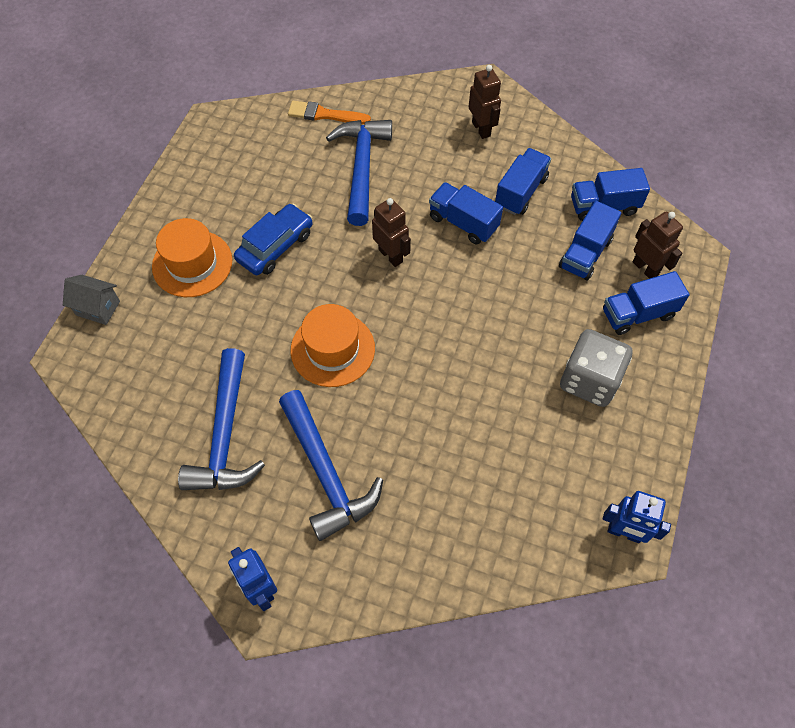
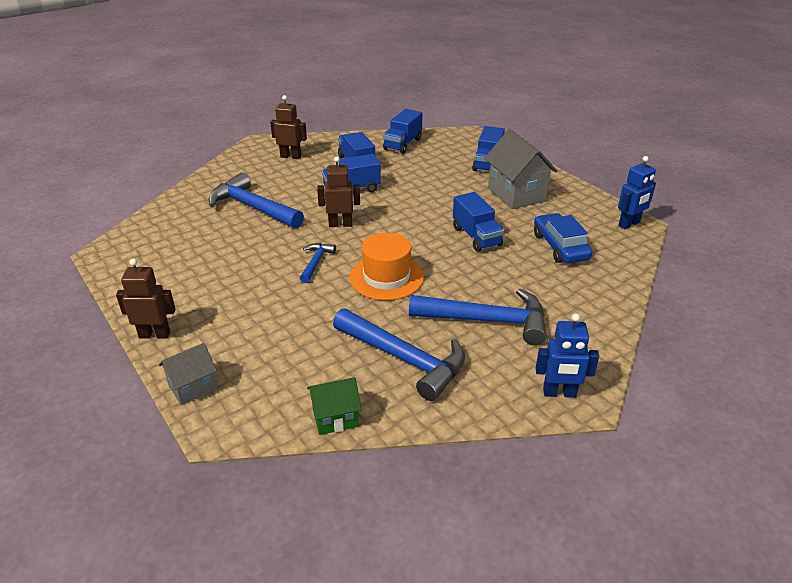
camera: 55 degrees left, 25 degrees down
orange hat [152,218,232,297] -> none
blue car [234,204,312,275] -> blue car moved to [534,213,592,263]
orange brush [288,101,371,124] -> none
blue truck [559,201,621,280] -> blue truck moved to [453,192,504,252]
grey dice [560,329,633,407] -> grey house [484,129,557,209]
brown robot [633,211,683,279] -> brown robot moved to [116,259,176,339]
none -> blue hammer [300,243,336,283]
none -> green house [307,377,362,435]

